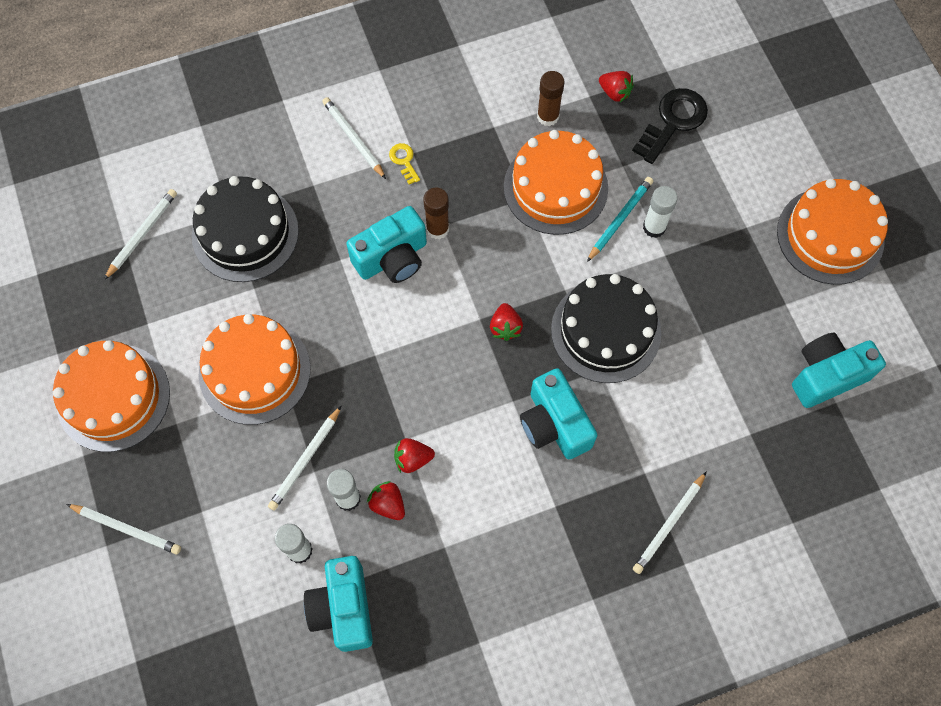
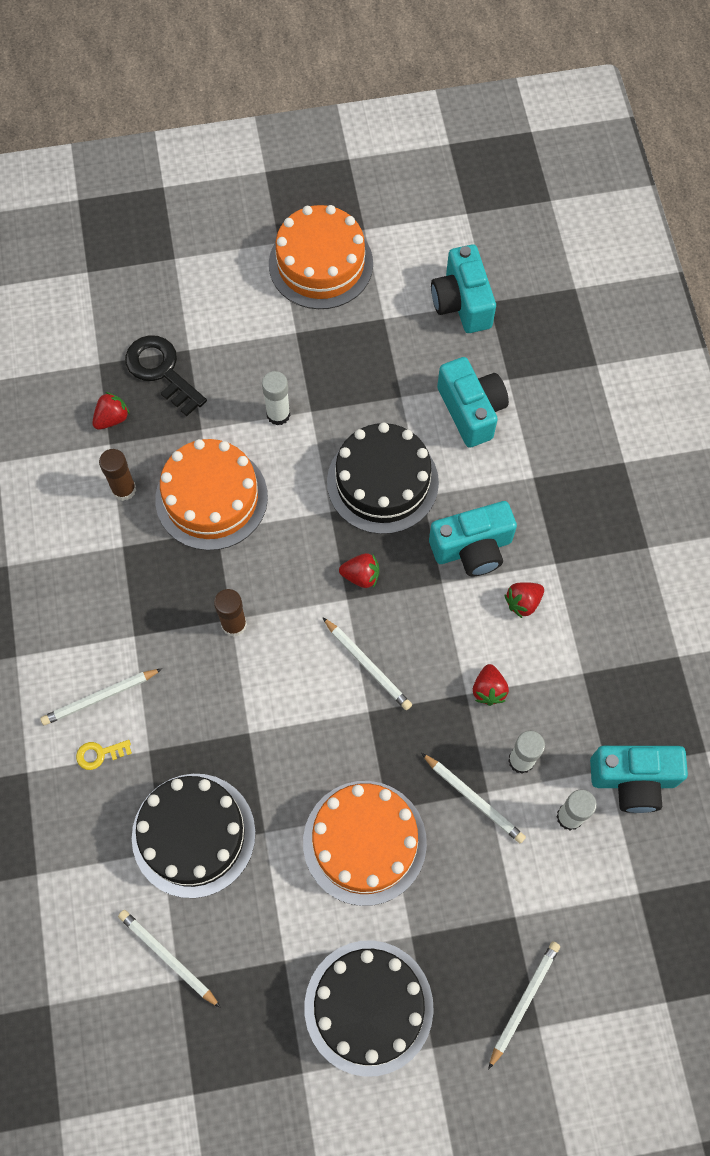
camera: 80 degrees left, 0 degrees up
orange cake [53,340,170,452] -> black cake [304,940,434,1077]
turquoise camera [346,206,427,283] -> turquoise camera moved to [437,357,509,448]
red strawberry [367,481,405,520] -> red strawberry moved to [505,582,544,618]
yellow key [389,143,420,185] -> yellow key moved to [76,740,132,770]
turquoise pencil [587,177,653,262] -> none
white pencil [633,471,707,574] -> white pencil moved to [322,617,412,710]

